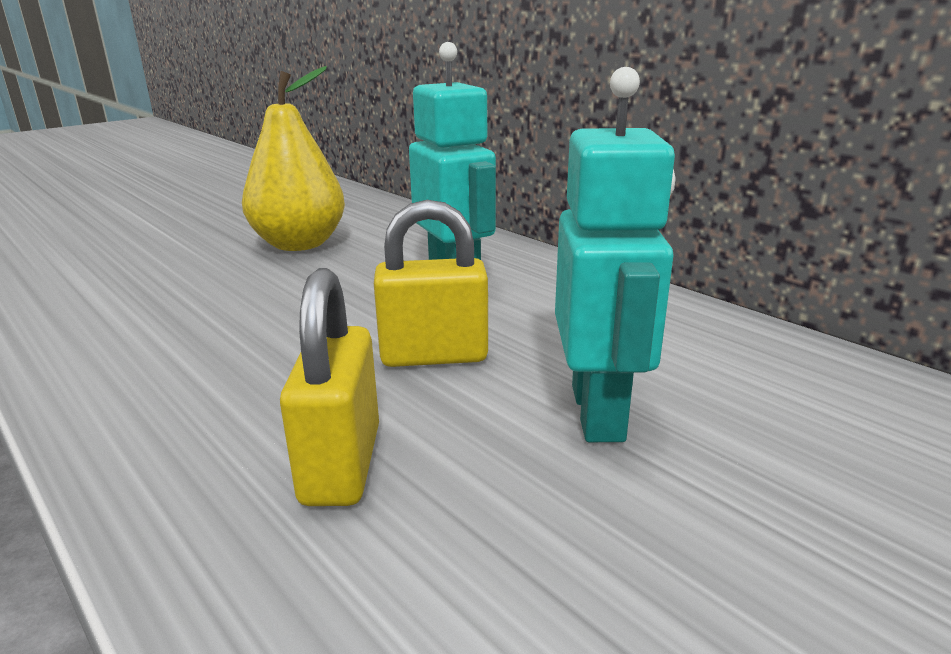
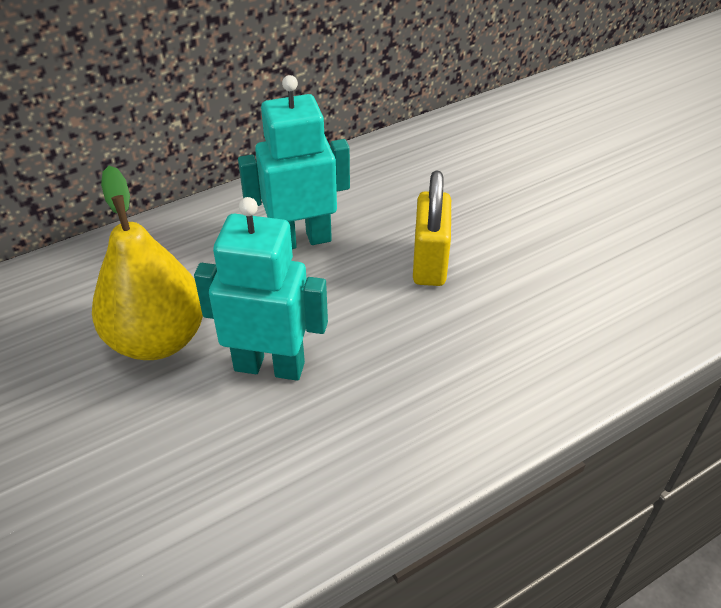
camera: 80 degrees left, 20 degrees up
yellow padlock [280,268,379,506] -> none
turquoise robot [555,67,676,442] -> turquoise robot moved to [194,197,328,381]

